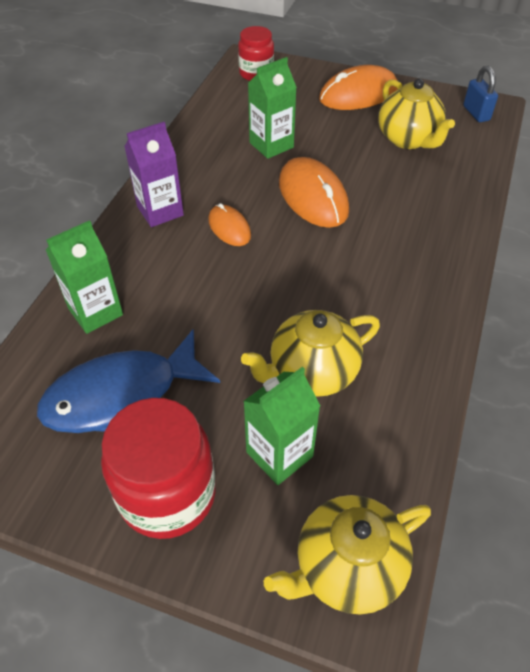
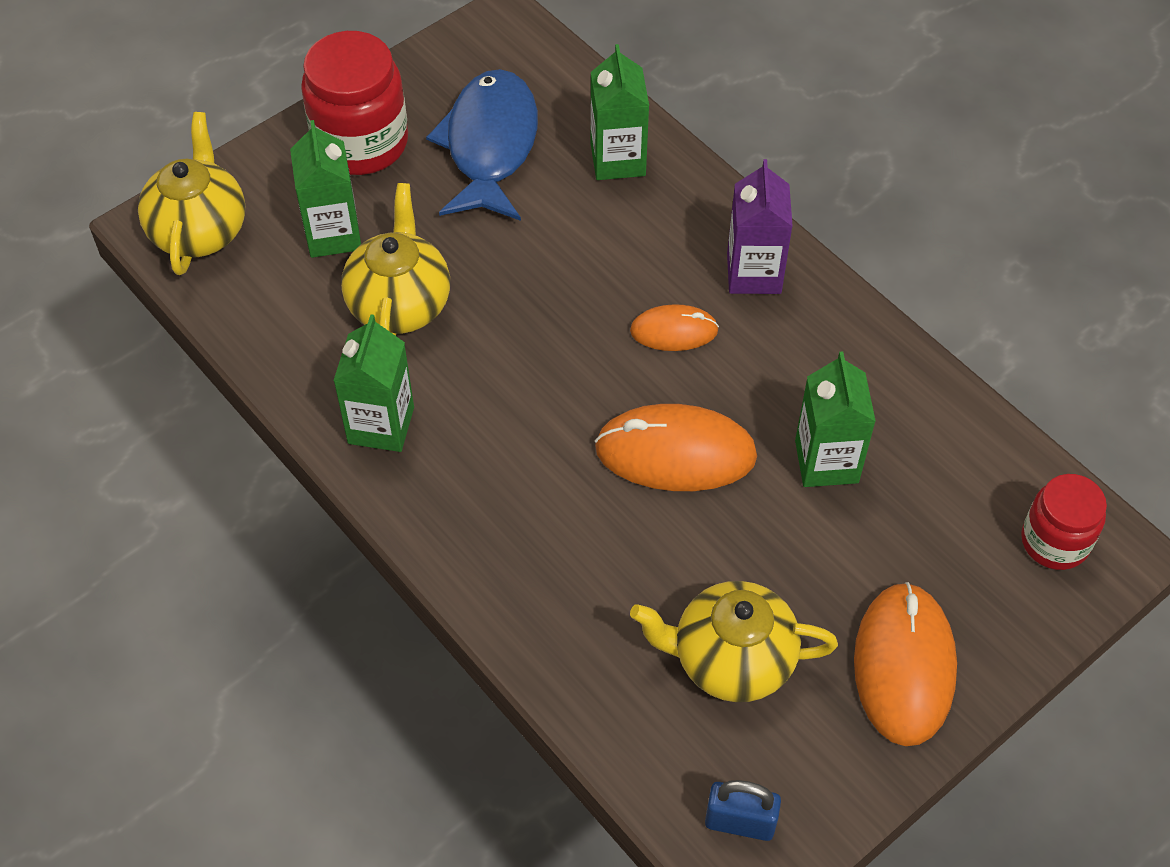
camera: 120 degrees right, 5 degrees up
none -> green carton [333,314,414,452]

